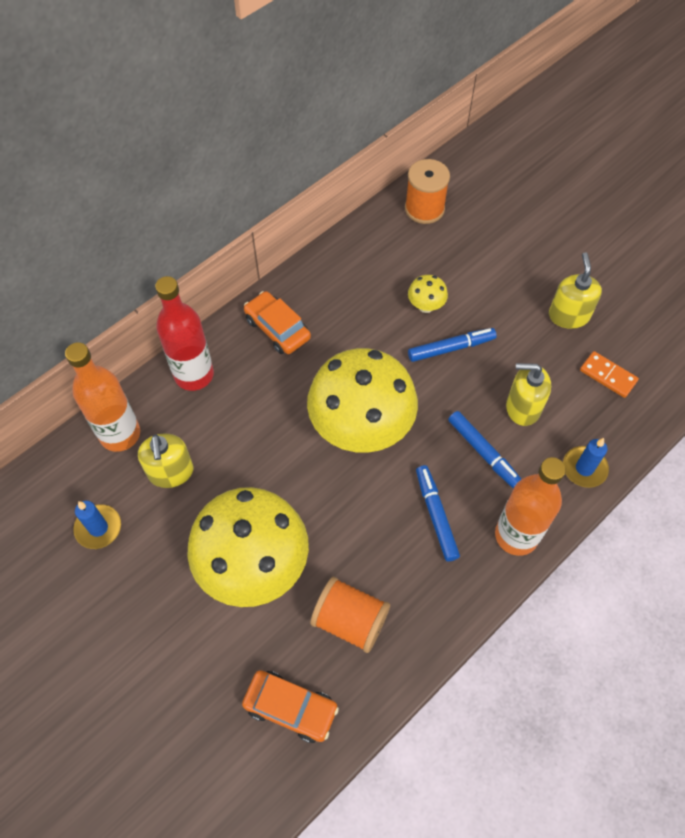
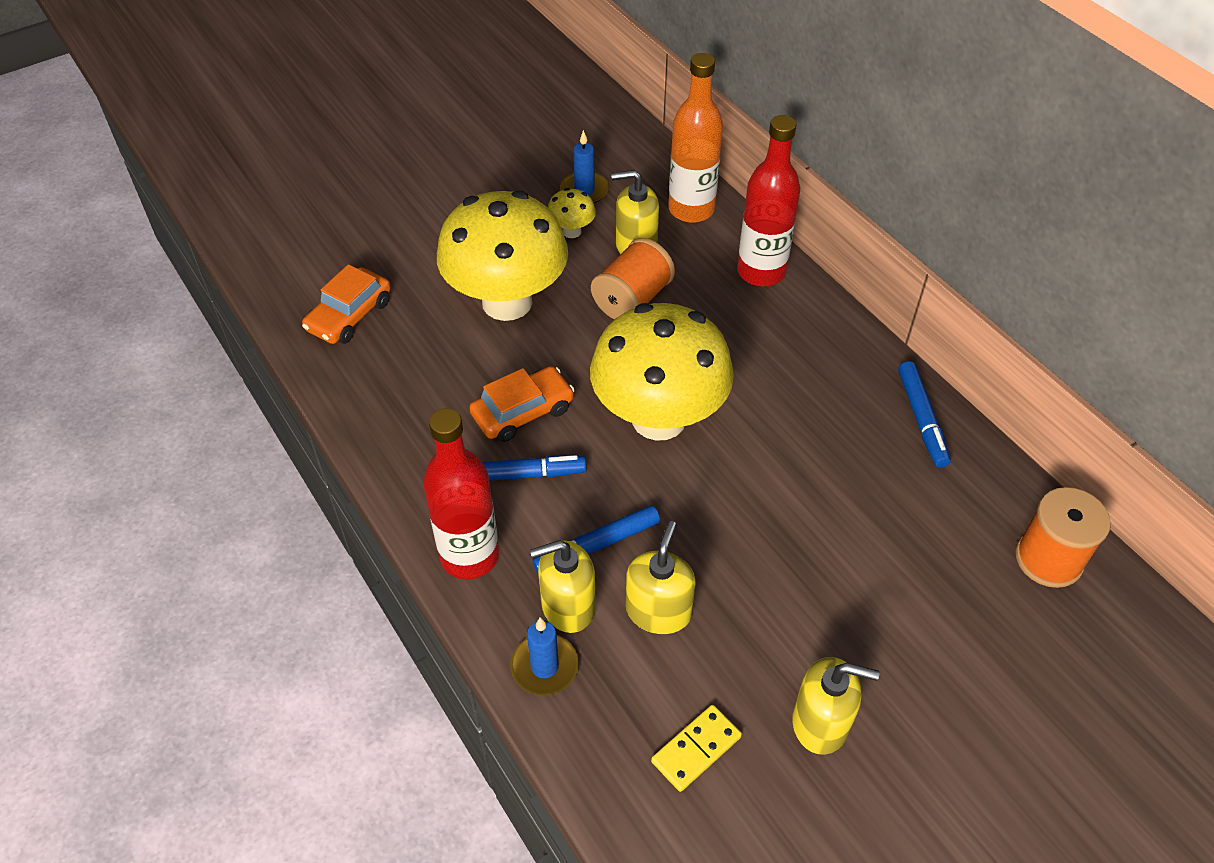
camera: 100 degrees right, 10 degrees down
orange car [244,291,311,354] -> orange car moved to [469,366,575,442]
orange spool [310,577,390,653] -> orange spool moved to [591,238,675,319]
yellow mushroom [408,275,448,313] -> yellow mushroom moved to [548,188,596,238]
blue marker [408,328,497,362] -> blue marker moved to [898,361,951,468]
orange bottle [495,457,566,556] -> red bottle [423,408,499,580]
orange domino [580,351,639,398] -> yellow domino [651,705,742,792]
none -> yellow soap dispenser [530,540,595,633]

